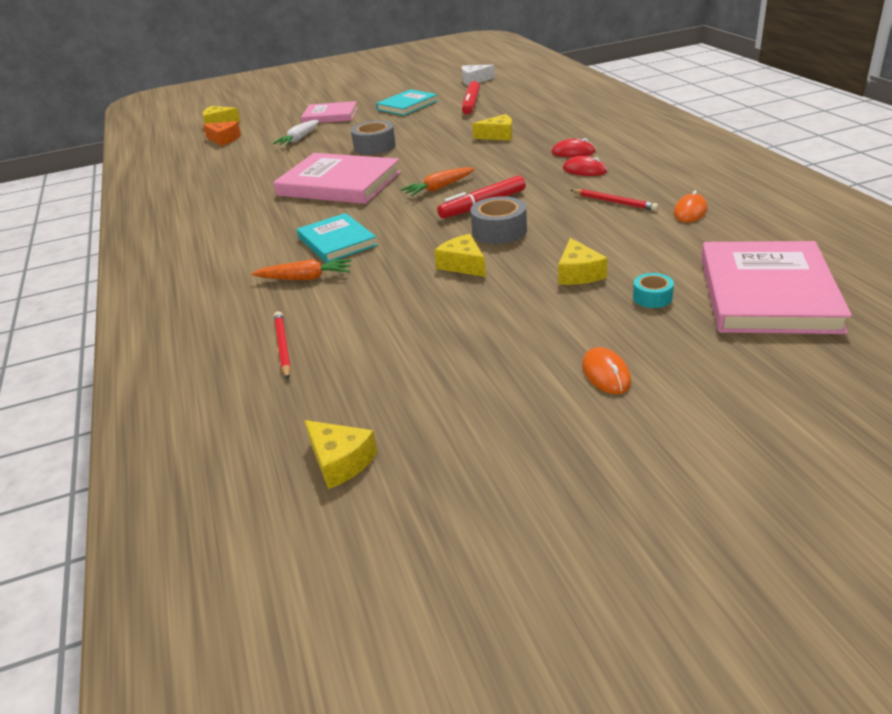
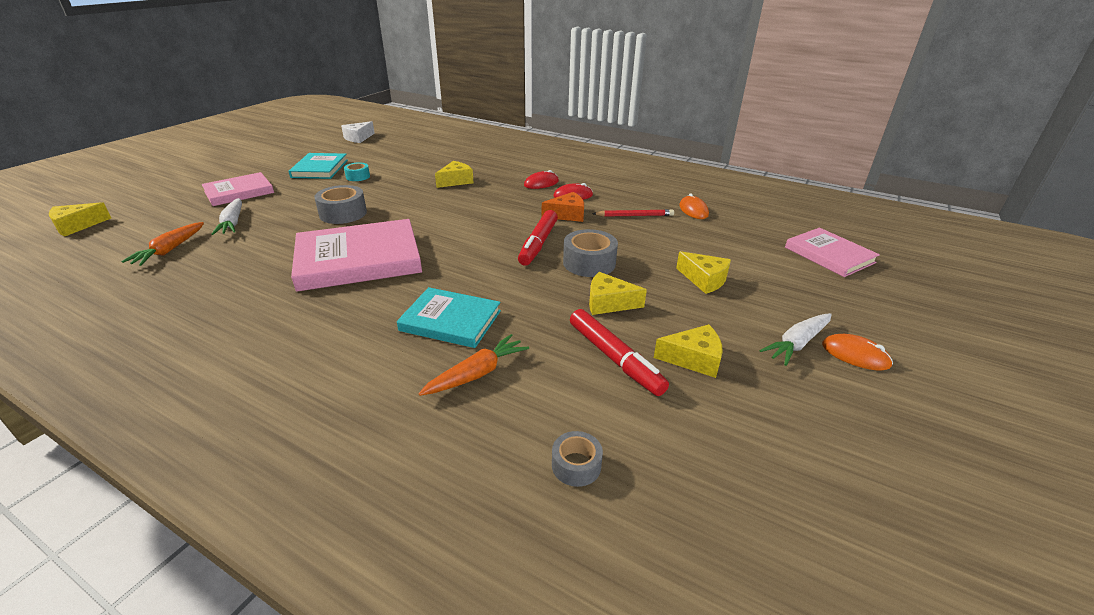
camera: 45 degrees left, 0 degrees up
orange cheese [203,121,241,146] -> orange cheese moved to [542,192,584,222]
red pencil [274,311,291,379] -> grey tape [552,431,603,487]
yellow cheese [304,420,377,489] -> yellow cheese moved to [654,324,723,378]
orange carrot [400,167,475,196] -> orange carrot moved to [121,222,204,266]
red marker [462,81,480,114] -> red marker moved to [570,309,669,396]
turquoise tape [633,273,674,308] -> turquoise tape moved to [344,162,370,181]
pink book [701,241,852,334] -> pink book [785,228,880,277], size x0.61
none -> white carrot [760,313,832,366]

